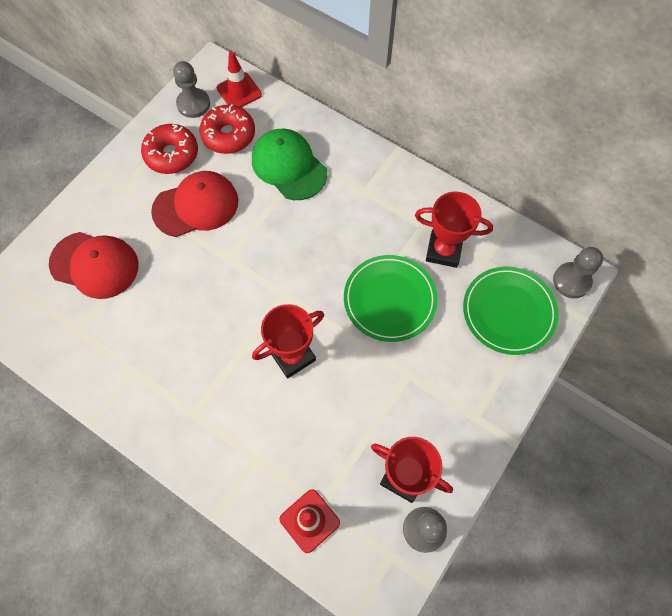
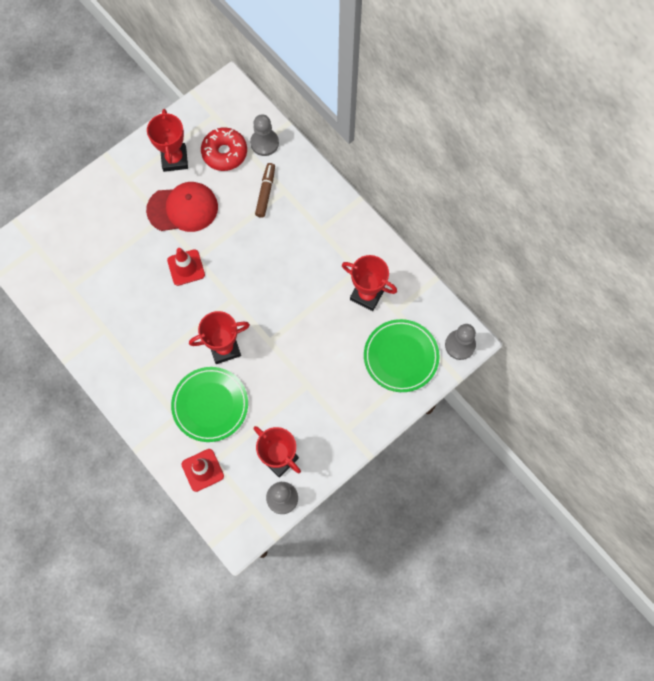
camera: 15 degrees right, 5 degrees up
red cap [49,232,139,299] -> none
red donut [141,124,198,174] -> red trophy [147,109,188,172]
grey pawn [173,61,210,118] -> grey pawn moved to [250,114,279,156]
red traffic cone [217,51,262,107] -> red traffic cone moved to [167,248,205,286]
green cap [252,129,327,200] -> brown marker [255,163,275,218]
green plate [344,255,438,342] -> green plate moved to [171,367,248,442]

